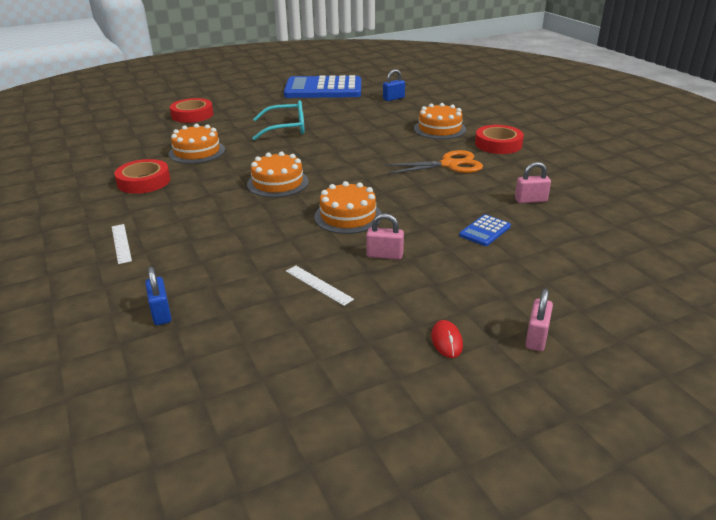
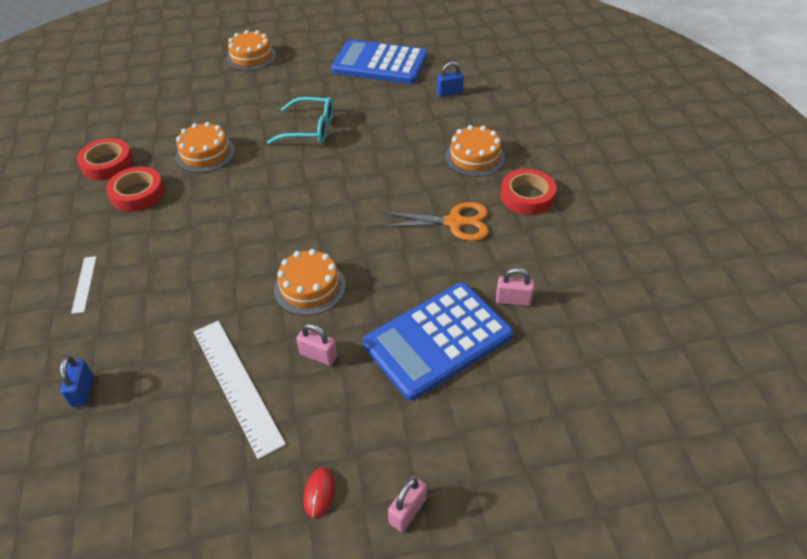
camera: 15 degrees right, 15 degrees up
red tape [170,98,213,123] -> red tape moved to [77,138,133,180]
orange cake [247,151,309,198] -> orange cake moved to [226,30,276,71]
white ruler [286,266,354,306] -> white ruler [194,321,286,459], size x2.02
blue calculator [459,214,511,246] -> blue calculator [363,283,513,400], size x2.45

